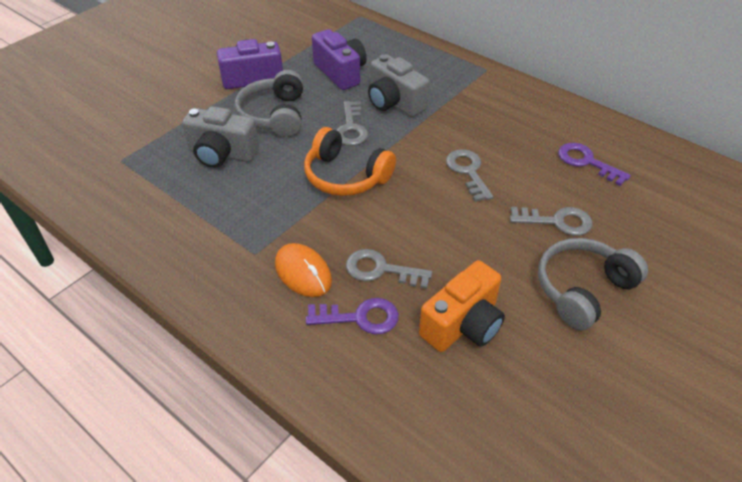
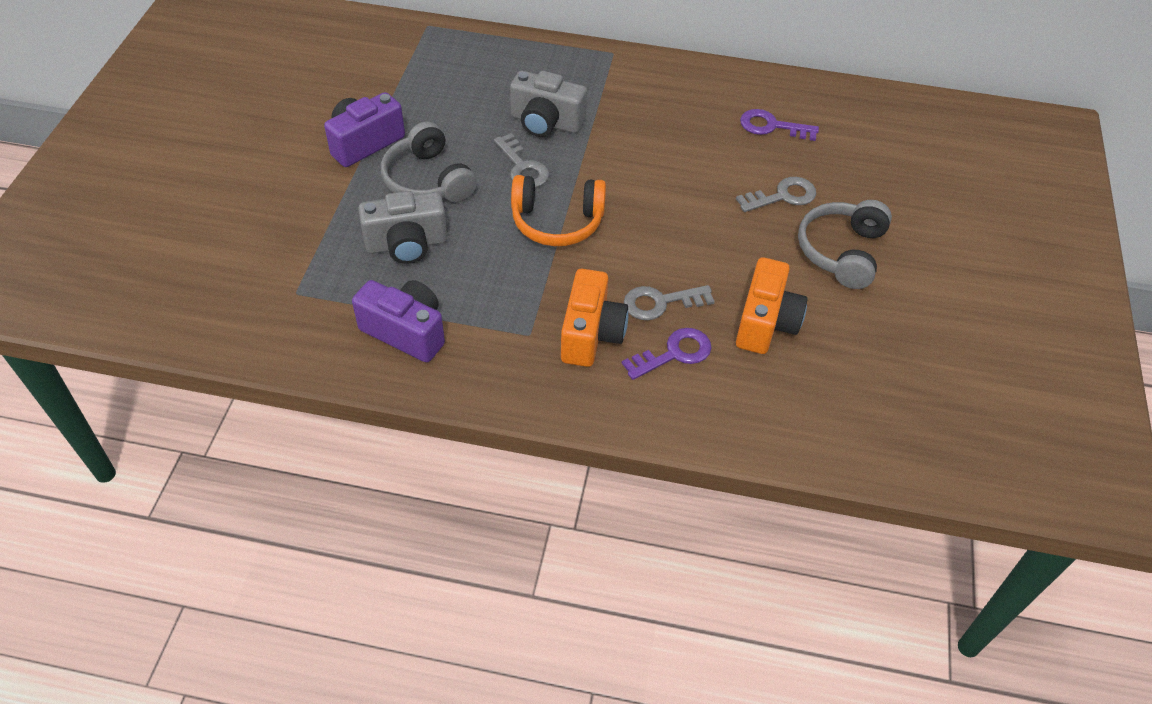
camera: 30 degrees left, 5 degrees up
orange mouse [275,243,332,297] -> orange camera [561,269,628,367]
purple camera [312,29,367,90] -> purple camera moved to [352,280,445,362]
grey key [446,149,493,202] -> none

